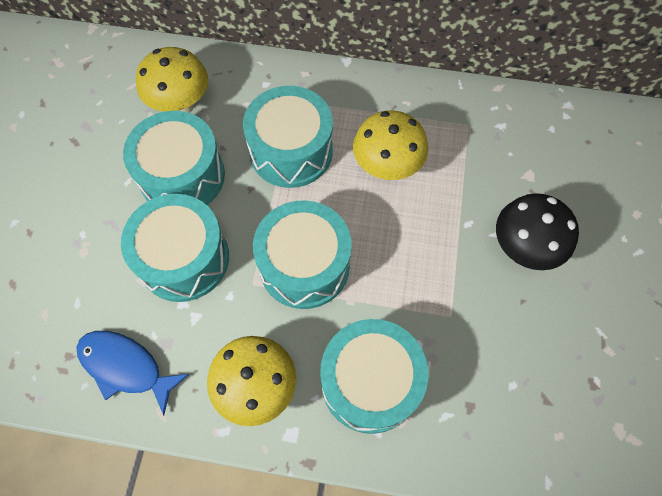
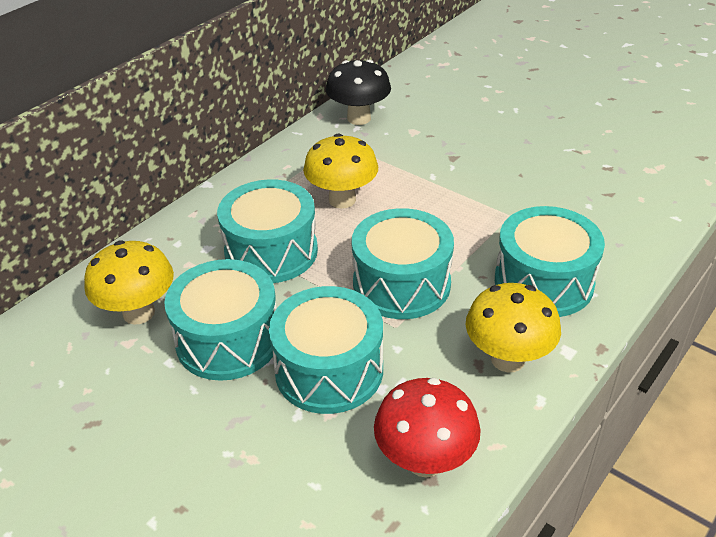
camera: 60 degrees left, 25 degrees down
blue fish [76,331,189,415] -> red mushroom [374,378,481,478]
black mushroom [496,193,579,270] -> black mushroom moved to [326,60,391,125]

